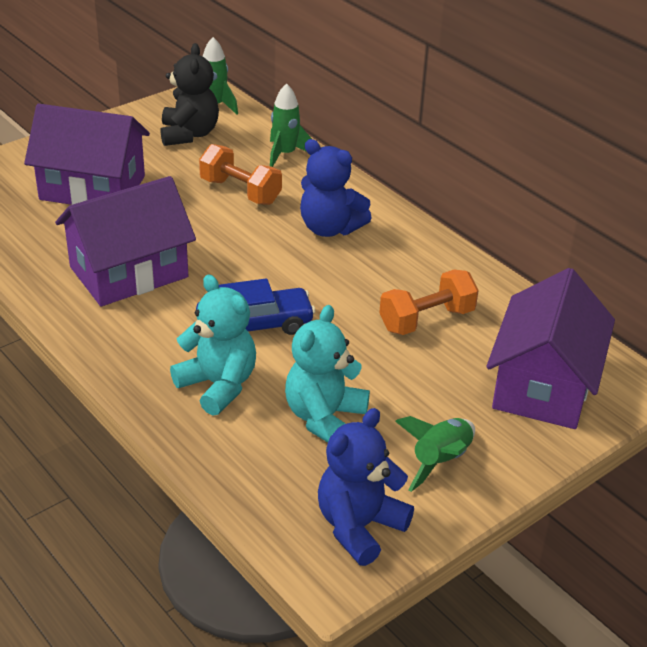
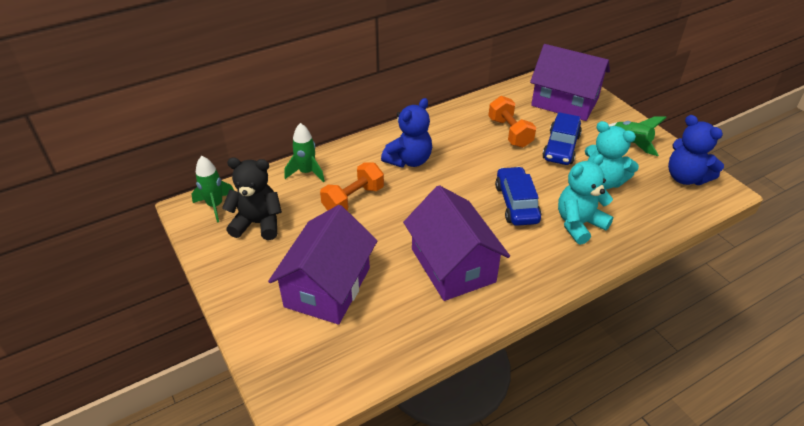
camera: 80 degrees left, 5 degrees up
none -> blue car [542,112,582,165]

